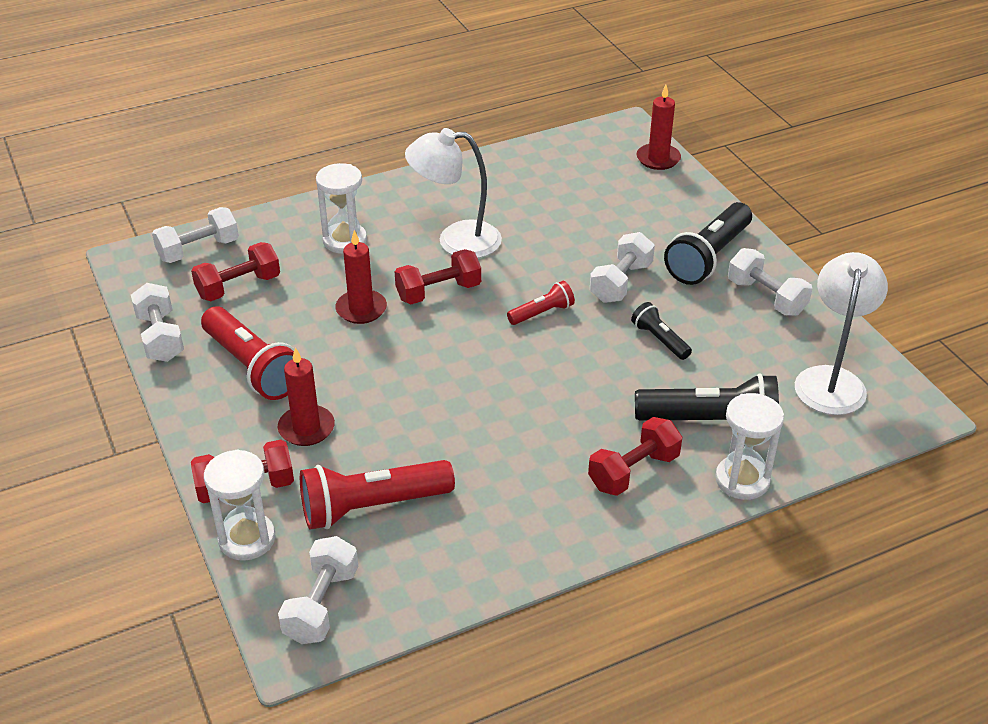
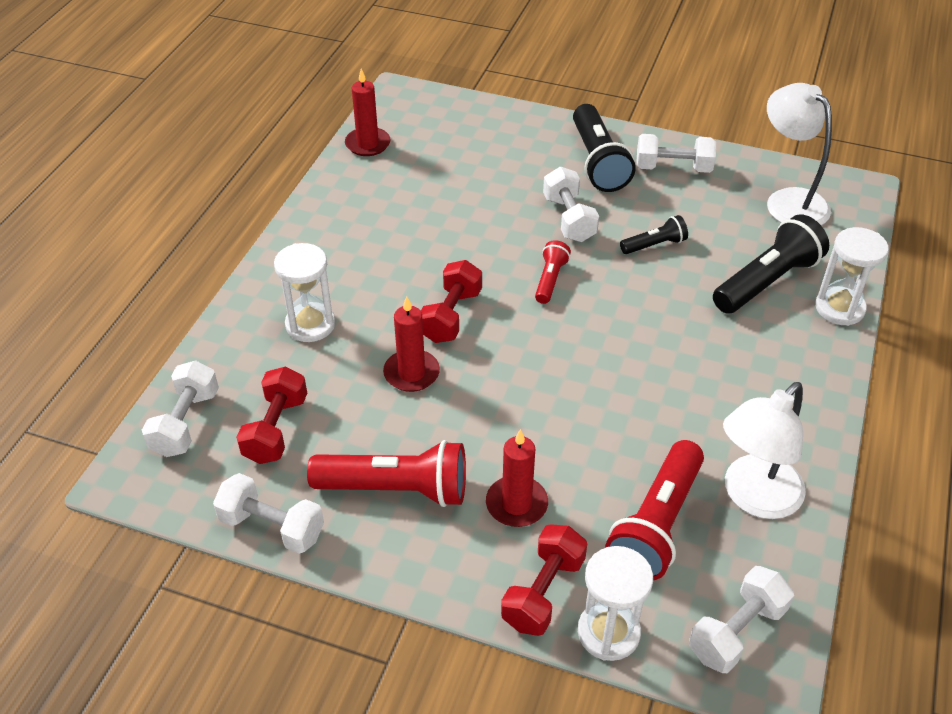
camera: 45 degrees left, 5 degrees up
white dumbbell [278,536,359,644] -> white dumbbell turned 75 degrees clockwise [689,566,794,673]
white lamp [405,128,502,258] -> white lamp moved to [723,382,806,519]
red dumbbell [588,417,682,496] -> none
black flashlight [631,302,692,360] -> black flashlight turned 150 degrees clockwise [620,215,688,254]
red candle [636,85,681,170] -> red candle moved to [345,69,391,156]

